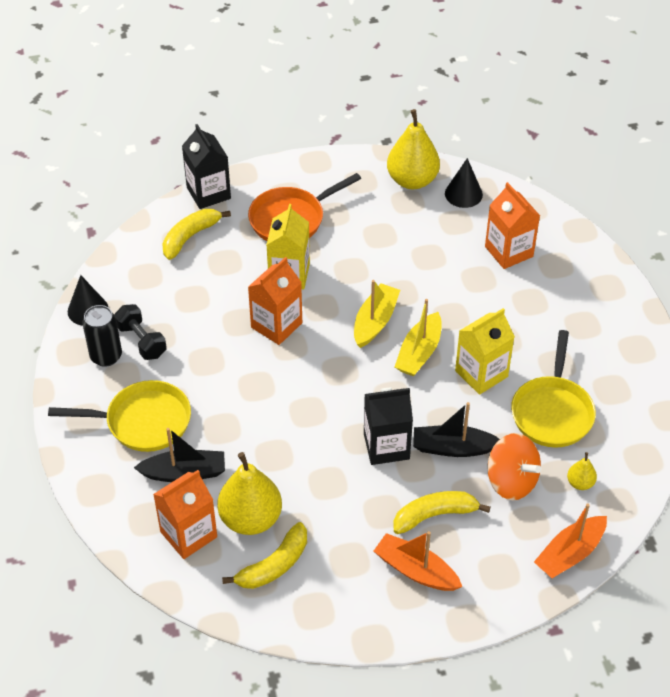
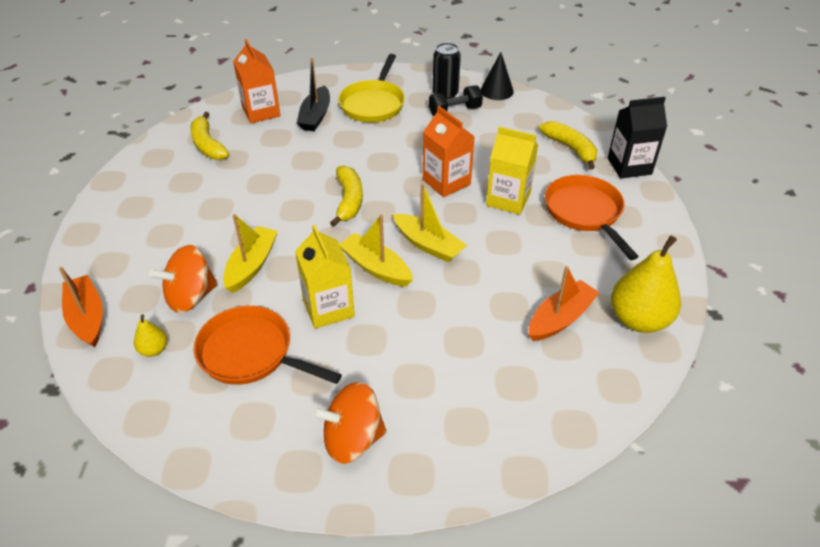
camera: 105 degrees right, 5 degrees down
yellow pear [217,452,282,535] -> none
black carton [364,388,413,465] -> none
orange boat [374,531,462,591] -> orange boat moved to [529,266,600,341]
yellow banana [393,491,491,534] -> yellow banana moved to [330,165,363,227]
black boat [413,402,500,457] -> yellow boat [223,214,278,293]
black cone [445,158,483,208] -> none
orange carton [485,182,540,269] -> none
yellow pan [511,330,596,448] -> orange pan [194,306,342,385]
none -> orange spinning top [312,382,387,464]

